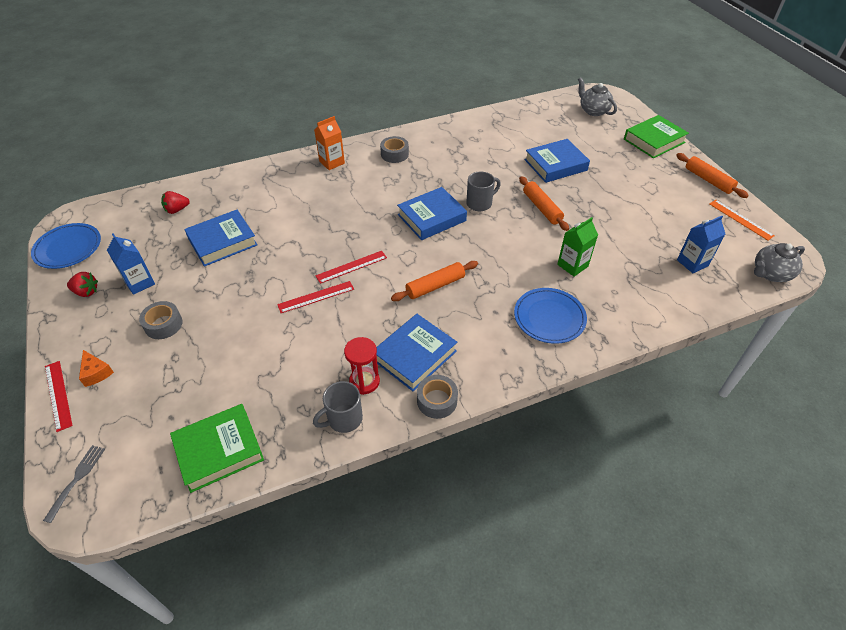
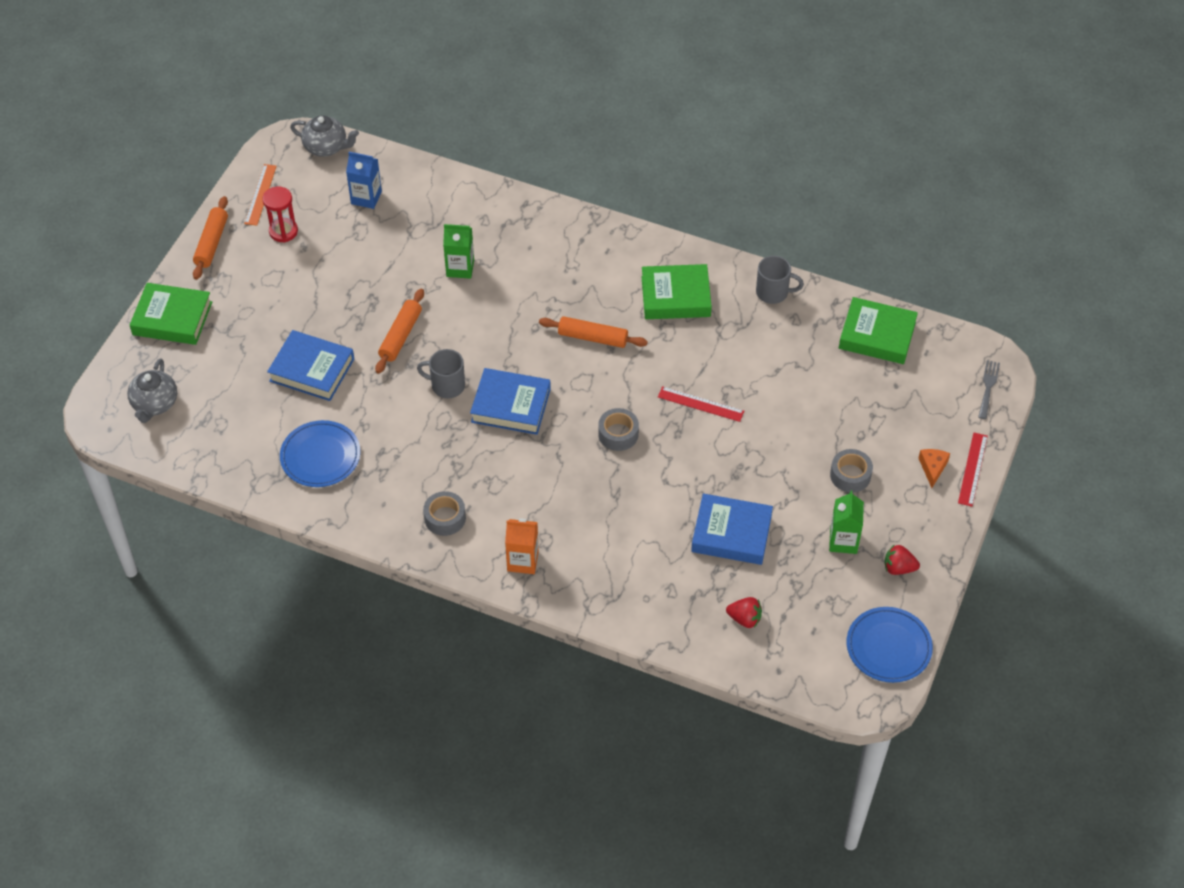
camera: 135 degrees left, 5 degrees up
grey fork [43,445,105,523] -> grey fork turned 135 degrees clockwise [978,360,1000,419]
red strawberry [67,272,98,297] -> red strawberry turned 45 degrees counterclockwise [884,545,920,575]
blue carton [107,233,155,295] -> green carton [829,490,864,554]
red ruler [316,251,387,284] -> none
red hourglass [344,337,380,395] -> red hourglass moved to [262,186,298,243]
blue book [376,314,457,391] -> green book [642,264,712,319]
grey tape [417,375,458,419] -> grey tape moved to [598,408,639,451]
blue plate [514,288,587,344] -> blue plate moved to [280,420,360,487]

